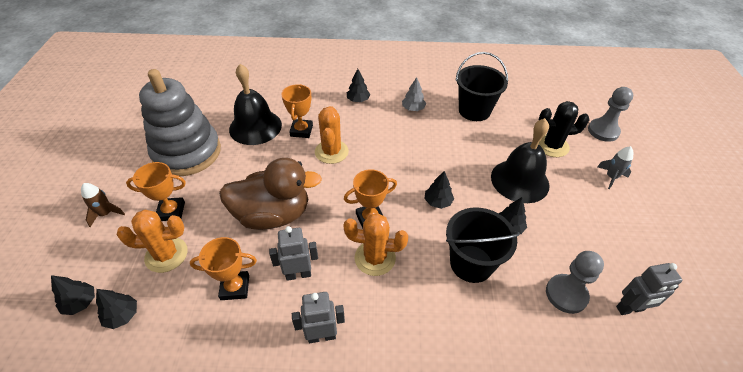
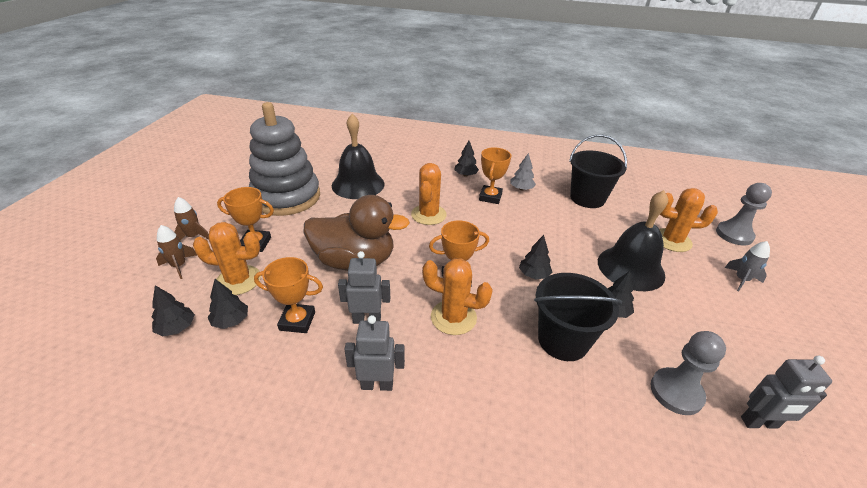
camera: 10 degrees right, 10 degrees down
black tree [51,275,95,315] -> black tree moved to [208,279,248,329]
orange trophy [281,84,313,138] -> orange trophy moved to [479,147,511,204]
black cactus [538,101,590,157] -> orange cactus [659,188,718,252]
none -> brown rocket [156,225,197,279]

